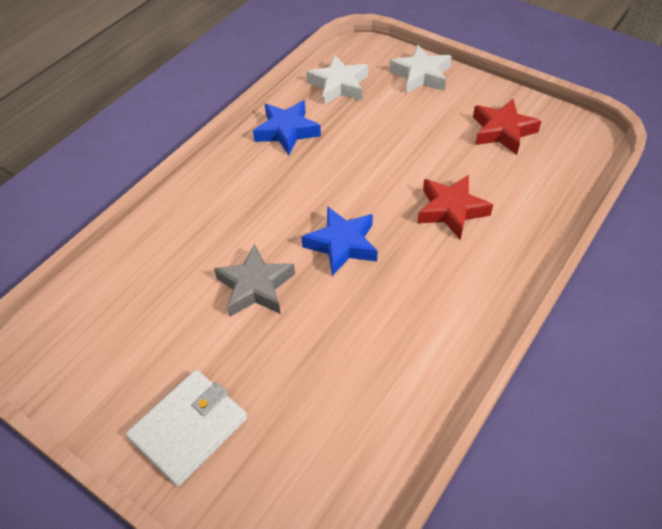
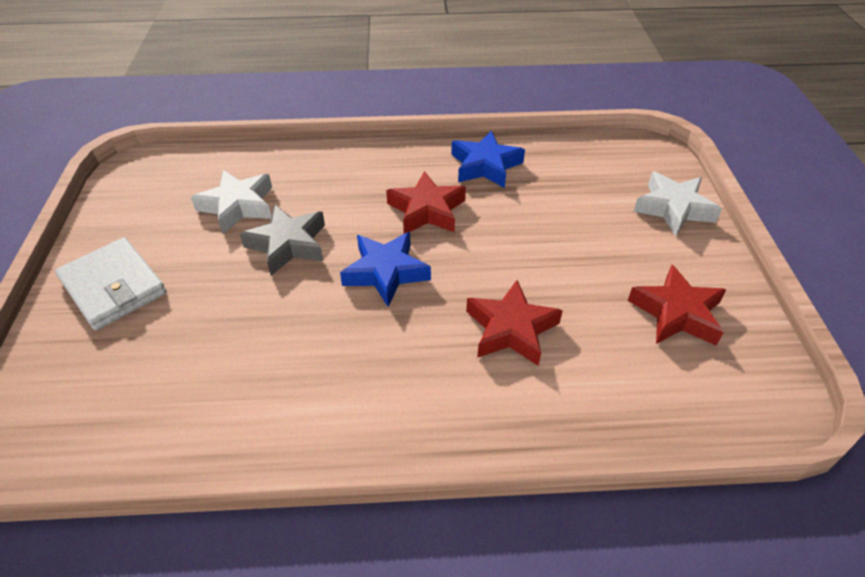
camera: 50 degrees right, 5 degrees down
white wallet [126,370,247,487] -> white wallet turned 45 degrees clockwise [55,237,167,330]
white star [306,55,368,105] -> white star moved to [191,170,272,234]
none -> red star [386,171,466,234]

